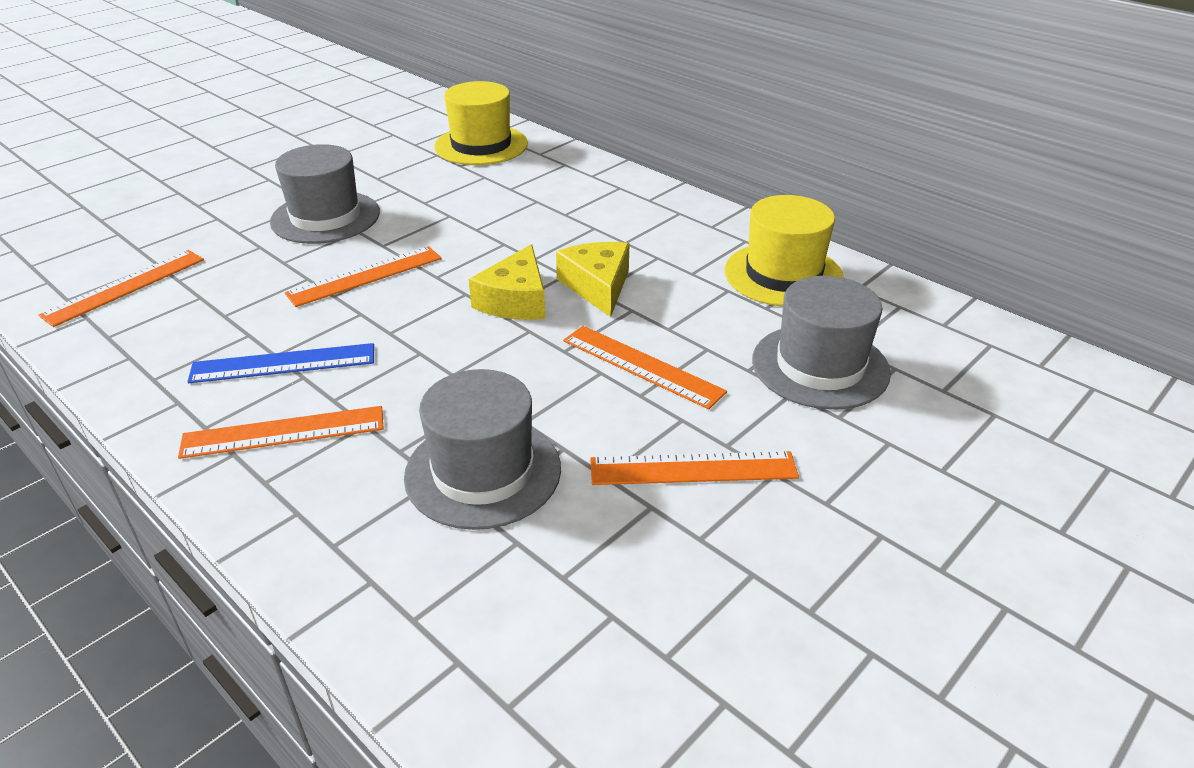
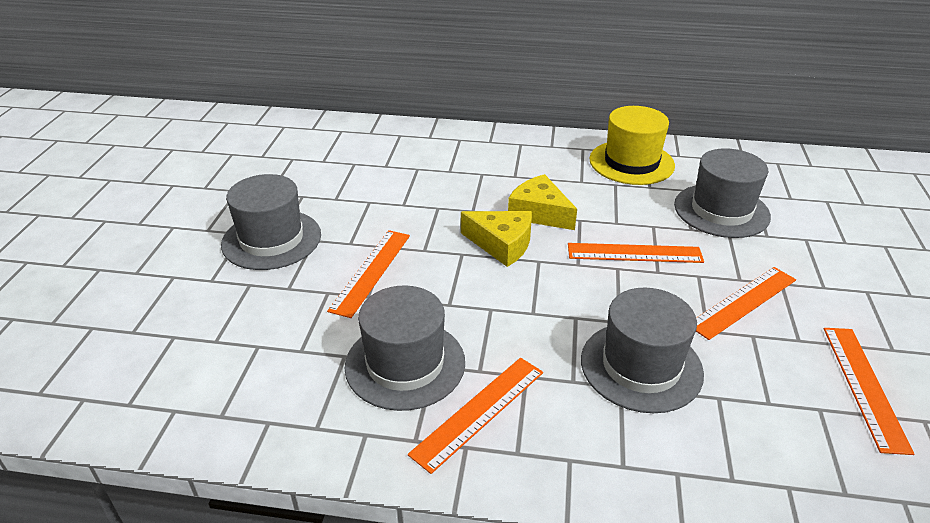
camera: 35 degrees left, 0 degrees up
orange ruler [38,250,204,327] -> orange ruler moved to [824,328,914,455]
blue ruler [187,343,374,383] -> grey hat [345,285,465,411]
yellow hat [434,81,528,165] -> none
yellow cheese [469,244,546,320] -> yellow cheese turned 45 degrees counterclockwise [461,211,532,267]

